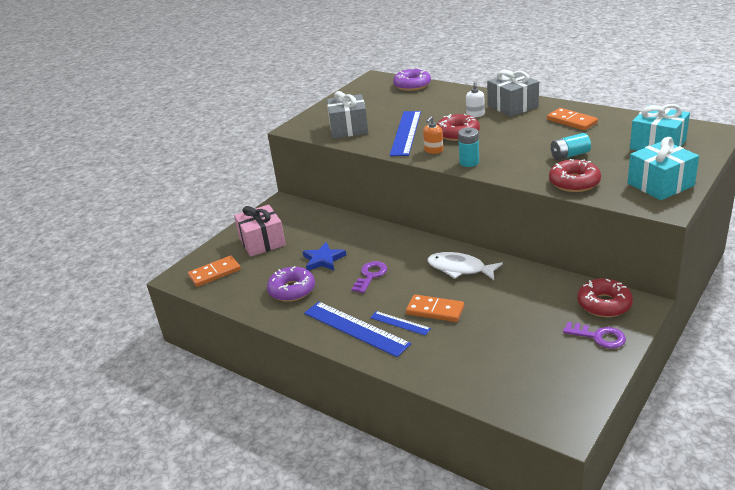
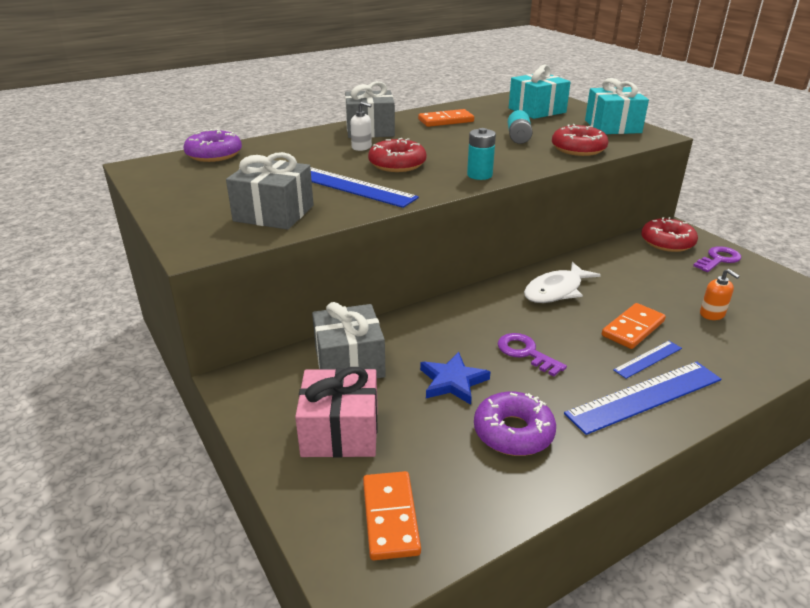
camera: 70 degrees left, 0 degrees up
orange soap dispenser [423,116,443,154] -> orange soap dispenser moved to [700,269,740,320]
none -> grey gift [312,302,386,378]

